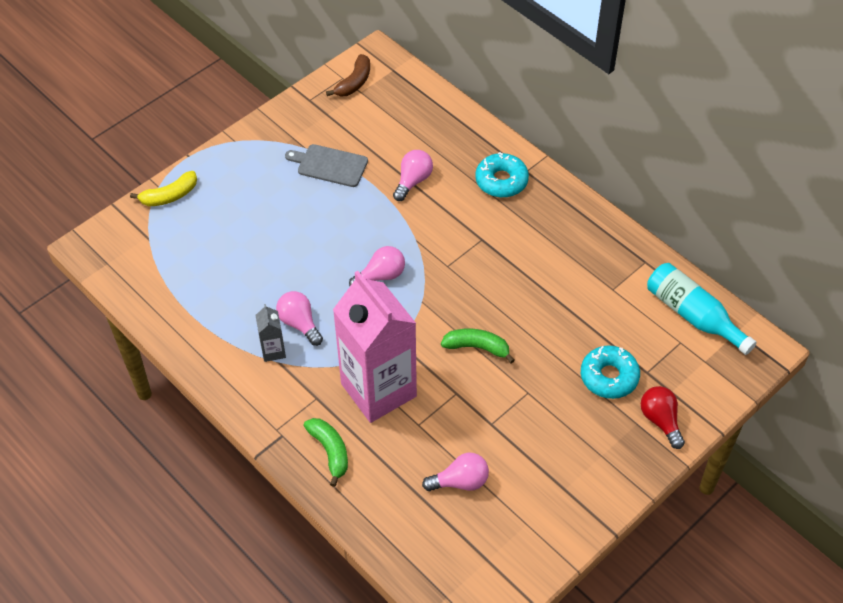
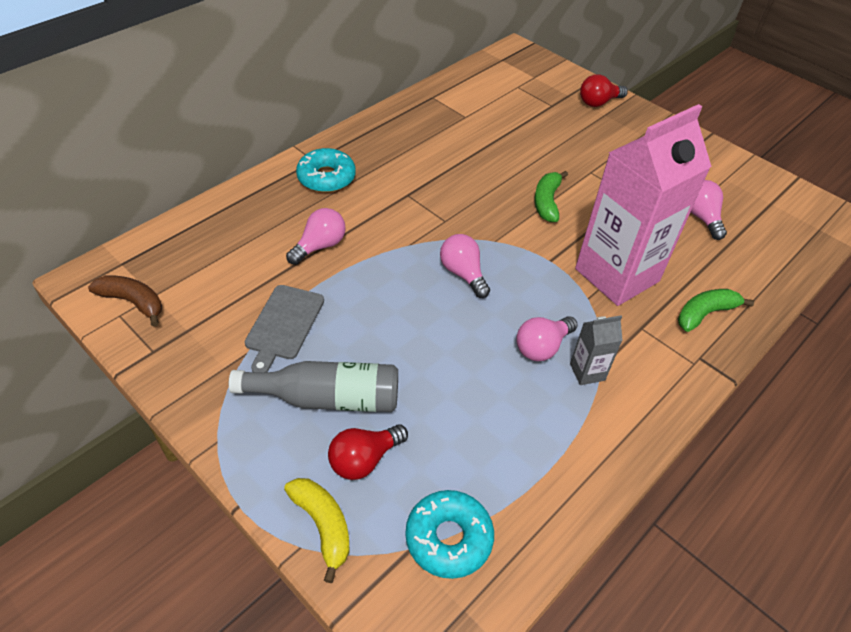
camera: 95 degrees left, 5 degrees down
pink light bulb [393,150,433,201] -> pink light bulb turned 105 degrees clockwise [286,208,346,265]
turquoise donut [581,345,640,399] -> turquoise donut moved to [405,490,494,579]
turquoise bottle [647,263,757,355] -> none
none -> grey bottle [229,361,398,412]
none -> red light bulb [328,424,408,480]

